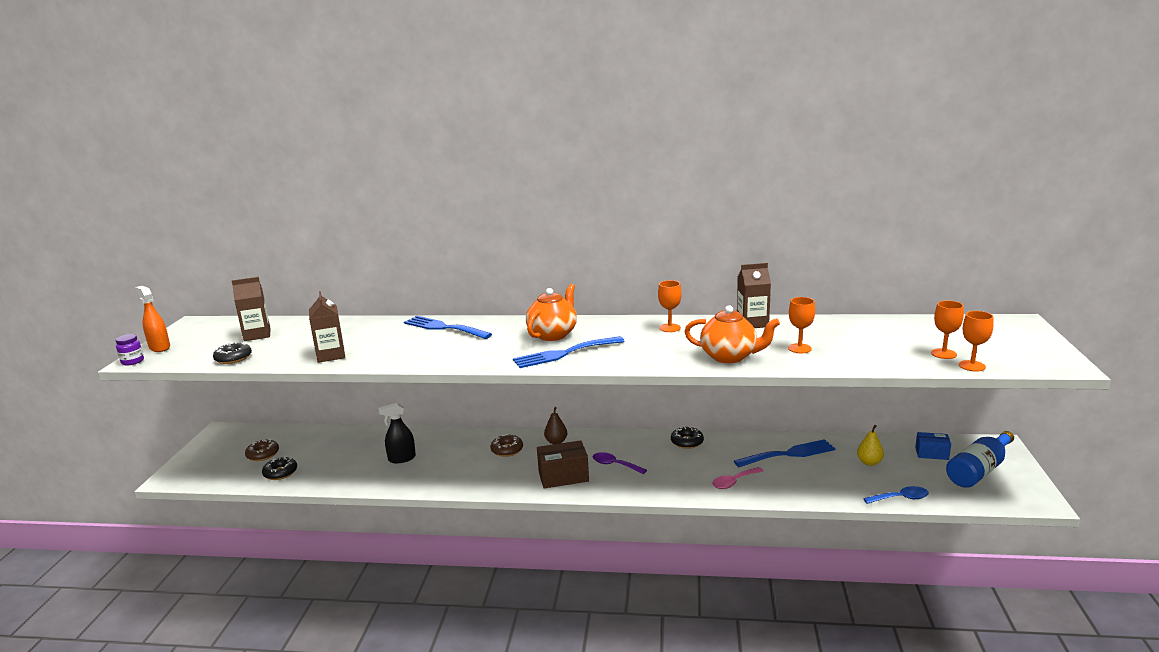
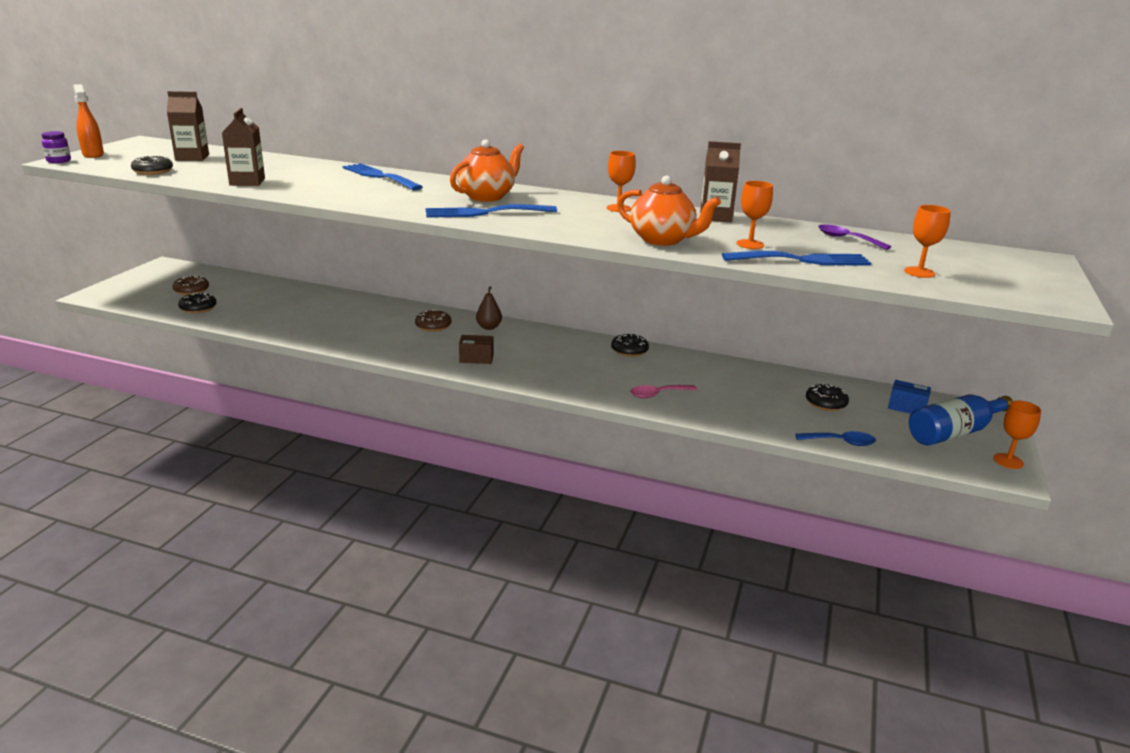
camera: 10 degrees right, 5 degrees up
black spray bottle [379,403,416,463] -> none
brown box [537,440,589,489] -> brown box [459,335,494,364], size x0.63
purple spoon [593,452,647,474] -> purple spoon moved to [818,224,891,250]
blue fork [734,439,836,467] -> blue fork moved to [722,251,871,266]
yellow pear [857,425,884,466] -> black donut [806,383,849,411]
orange goblet [959,311,994,372] -> orange goblet moved to [993,401,1041,469]

